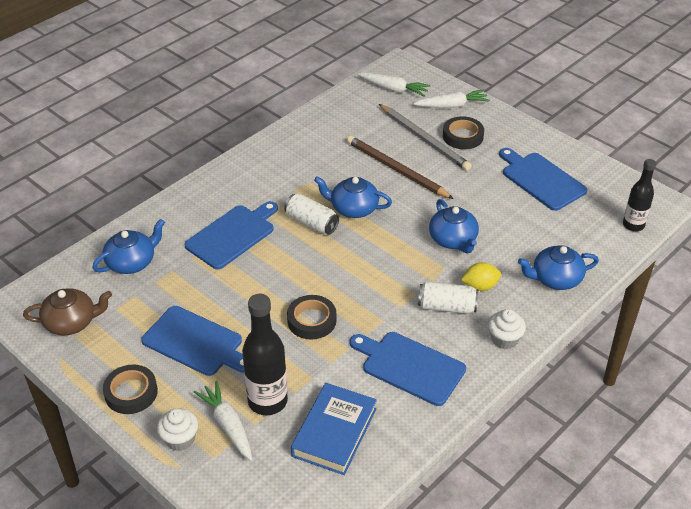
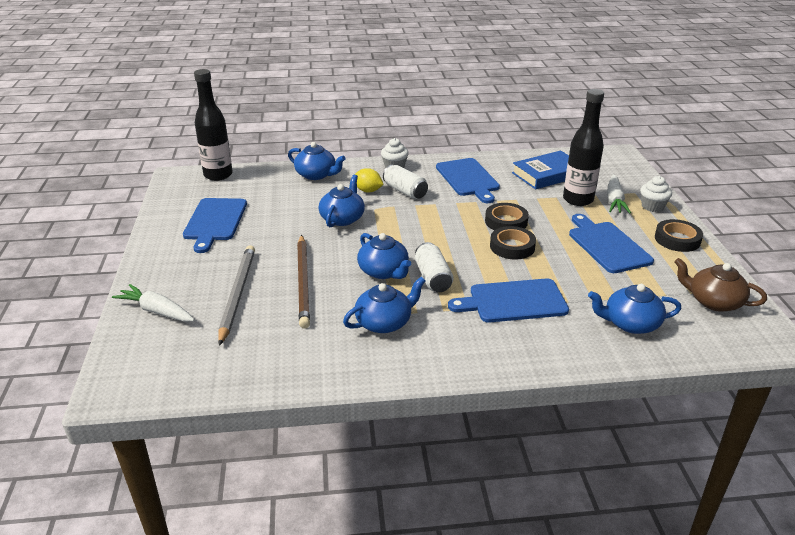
camera: 140 degrees left, 10 degrees down
white carrot [358,72,431,97] -> none
black tape [443,116,484,149] -> black tape moved to [490,226,536,259]
black bottle [623,159,656,231] -> black bottle [194,69,233,181], size x1.54
none -> blue teapot [343,277,426,333]

